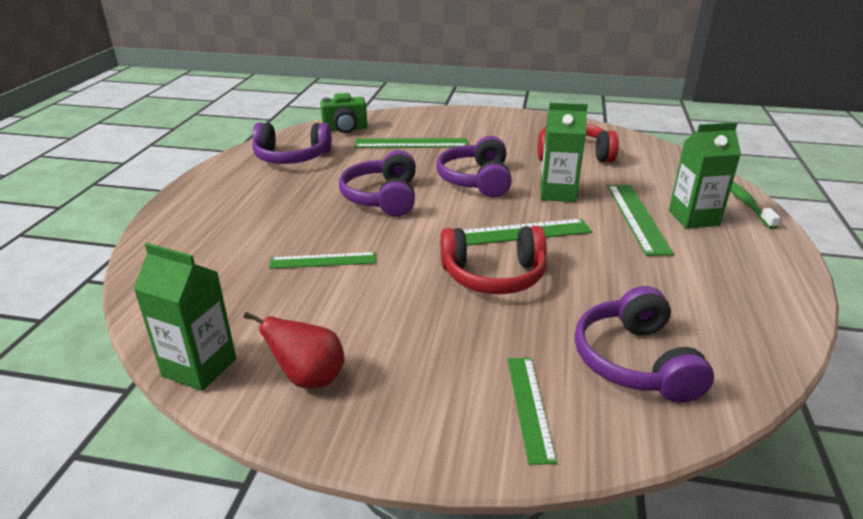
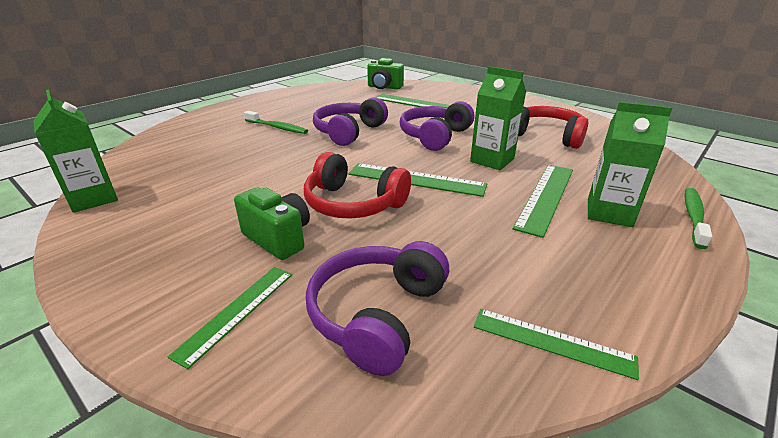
camera: 30 degrees right, 0 degrees up
red pear [244,312,345,388] -> none
purple headphones [252,123,332,164] -> none
green ruler [269,252,376,269] -> green ruler moved to [474,309,639,380]
none -> green camera [234,187,310,260]
none -> green toothbrush [244,111,308,134]

